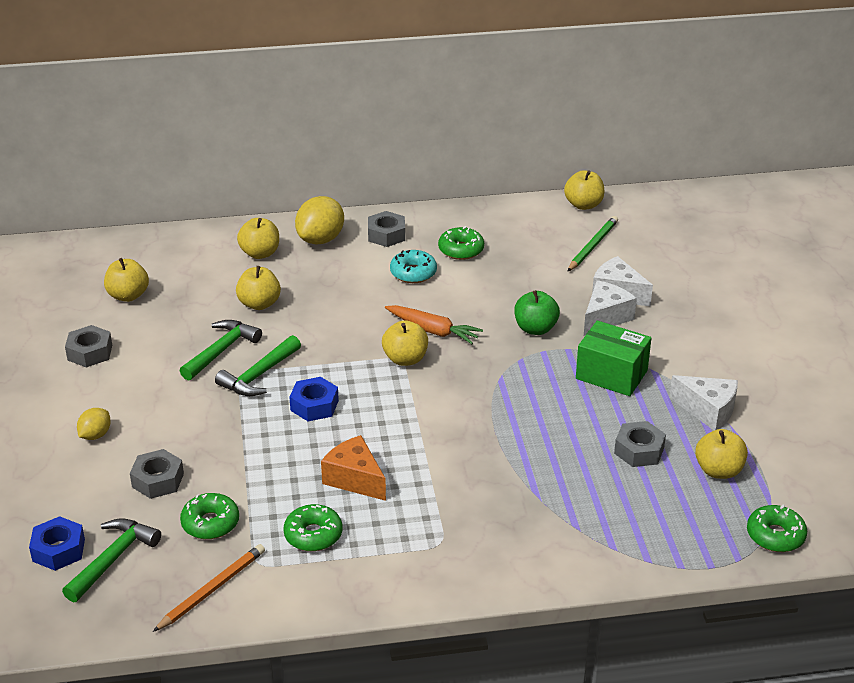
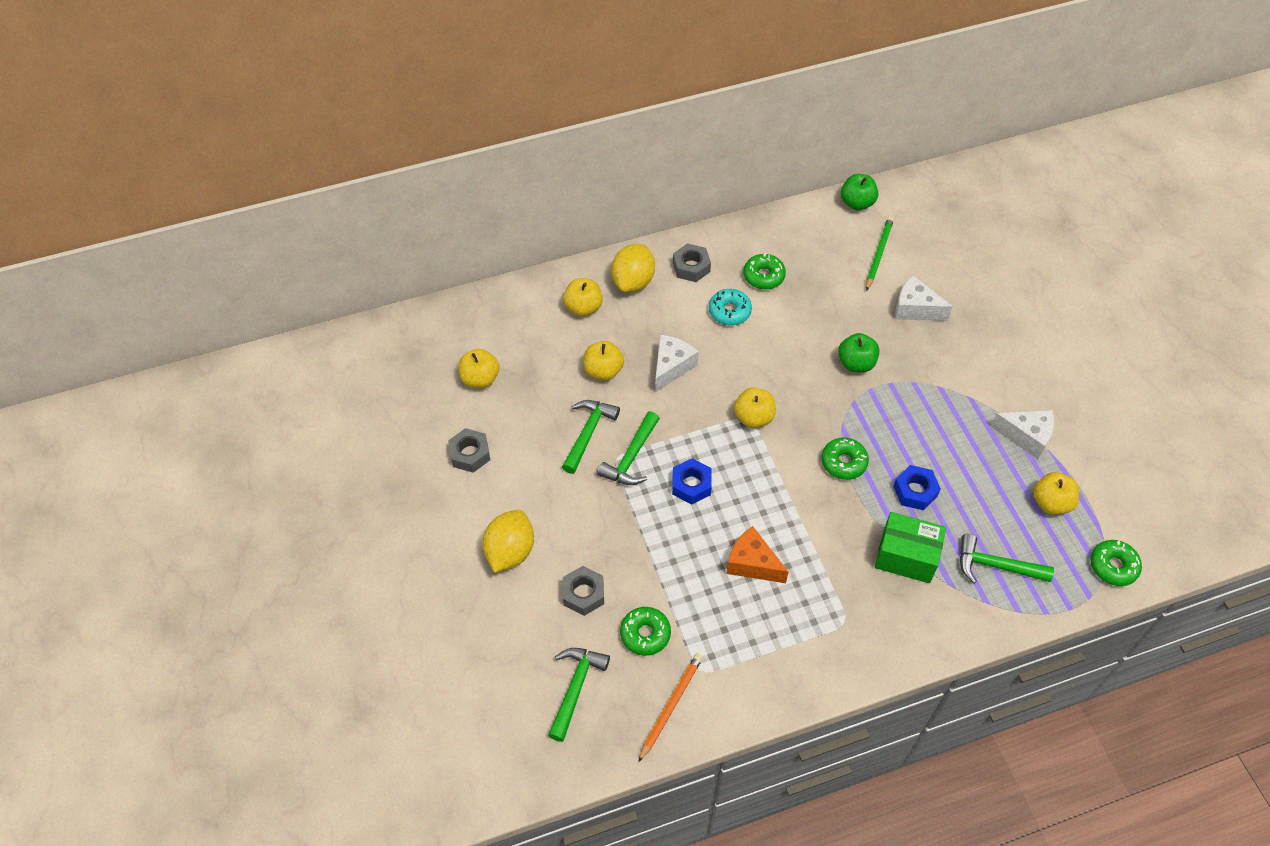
camera: 10 degrees left, 20 degrees up
blue nut [29,516,85,571] -> blue nut moved to [893,465,941,510]
yellow lemon [77,408,111,440] -> yellow lemon [483,510,534,573], size x1.81
green donut [283,504,343,551] -> green donut moved to [821,437,869,480]
orange carrot [385,305,483,344] -> none
yellow apple [564,170,605,210] -> green apple [841,174,878,210]
green box [576,321,651,396] -> green box moved to [875,512,946,583]
white cheese [584,280,637,336] -> white cheese moved to [655,335,699,392]
grey nut [614,421,666,467] -> none
none -> green hammer [960,534,1054,583]

